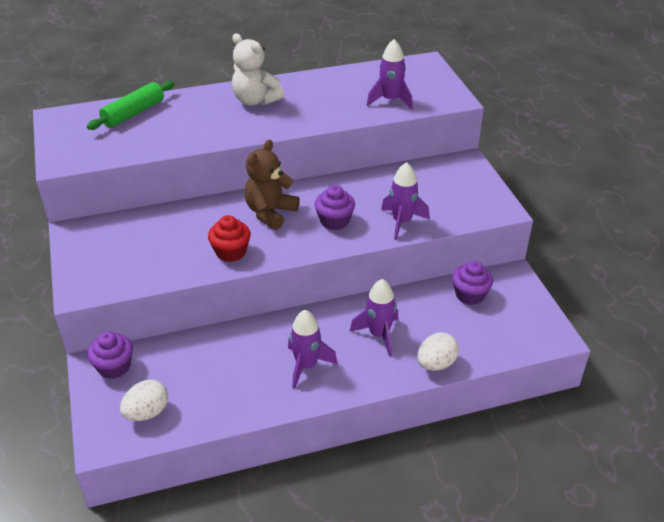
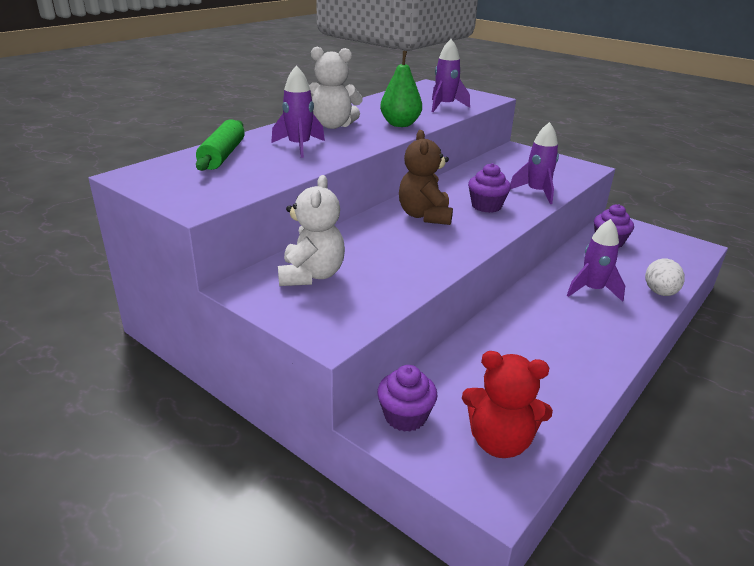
camera: 35 degrees left, 10 degrees down
white egg [120,380,168,421] -> red teddy bear [462,351,553,458]
red cupcake [208,215,251,262] -> none
purple rocket [288,310,338,389] -> purple rocket moved to [271,65,325,158]
none -> white teddy bear [278,175,345,286]
none -> green pear [380,51,422,127]

